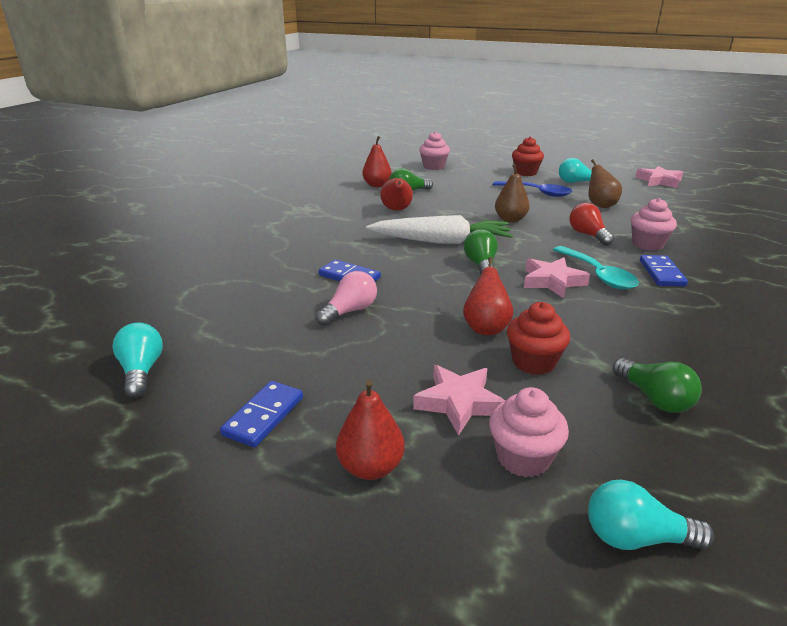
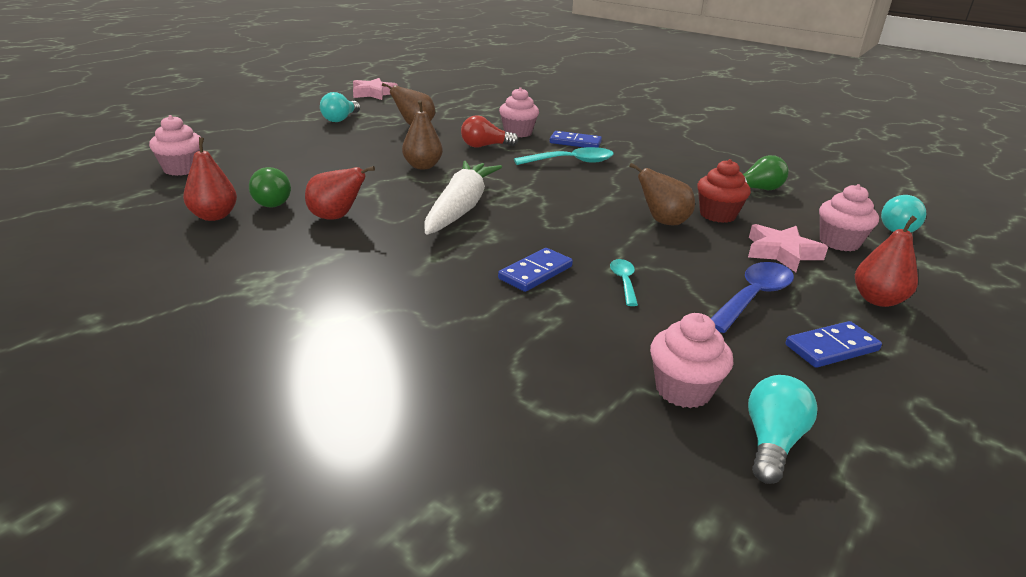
camera: 80 degrees left, 0 degrees up
turquoise light bulb [112,322,163,397] -> turquoise light bulb turned 120 degrees clockwise [748,375,818,484]
blue domino [220,381,303,447] -> blue domino turned 60 degrees counterclockwise [786,321,882,368]
pink light bulb [316,271,377,326] -> turquoise spoon [610,259,638,306]
red pear [463,257,513,335] -> brown pear [629,163,695,225]
green light bulb [464,229,498,273] -> none
blue spoon [493,181,572,197] -> blue spoon moved to [711,262,794,333]
red cupcake [512,137,544,176] -> none
pink star [524,257,590,298] -> none
none -> pink cupcake [650,313,734,408]

